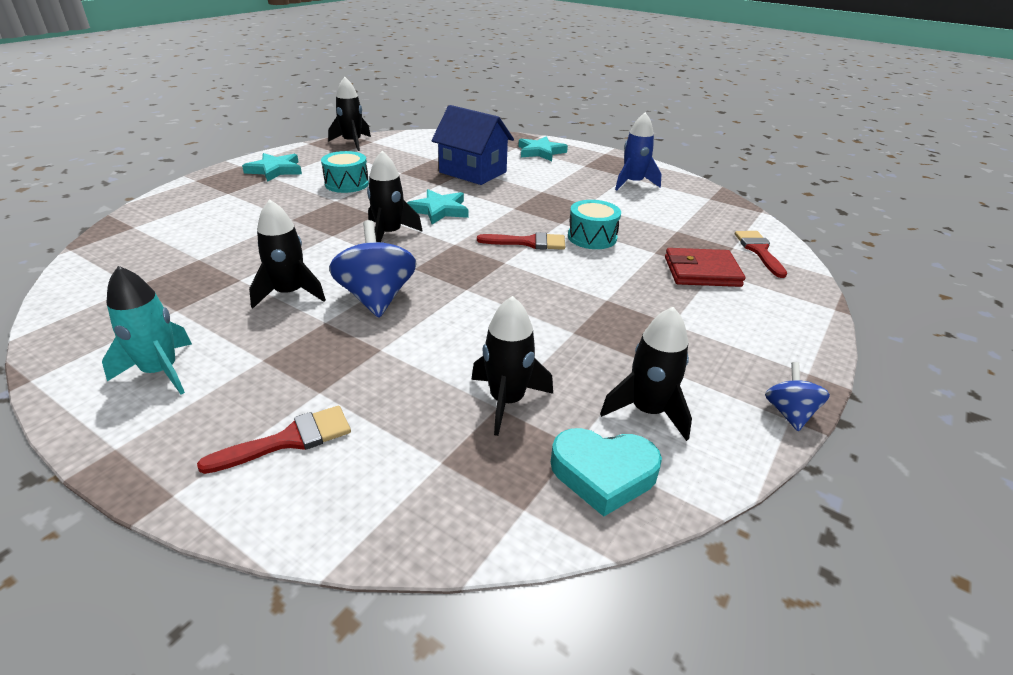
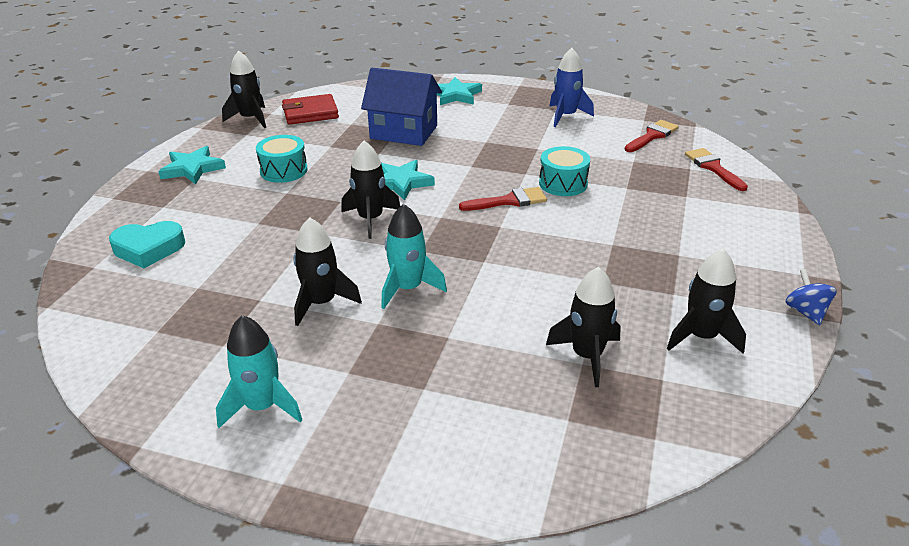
camera: 15 degrees left, 0 degrees up
red brush [197,406,351,474] -> red brush moved to [625,120,679,152]
blue spinning top [329,220,417,317] -> turquoise rocket [381,204,447,309]
turquoise heart [551,428,662,517] -> turquoise heart moved to [109,221,185,268]
red wallet [665,248,745,287] -> red wallet moved to [282,94,339,125]

